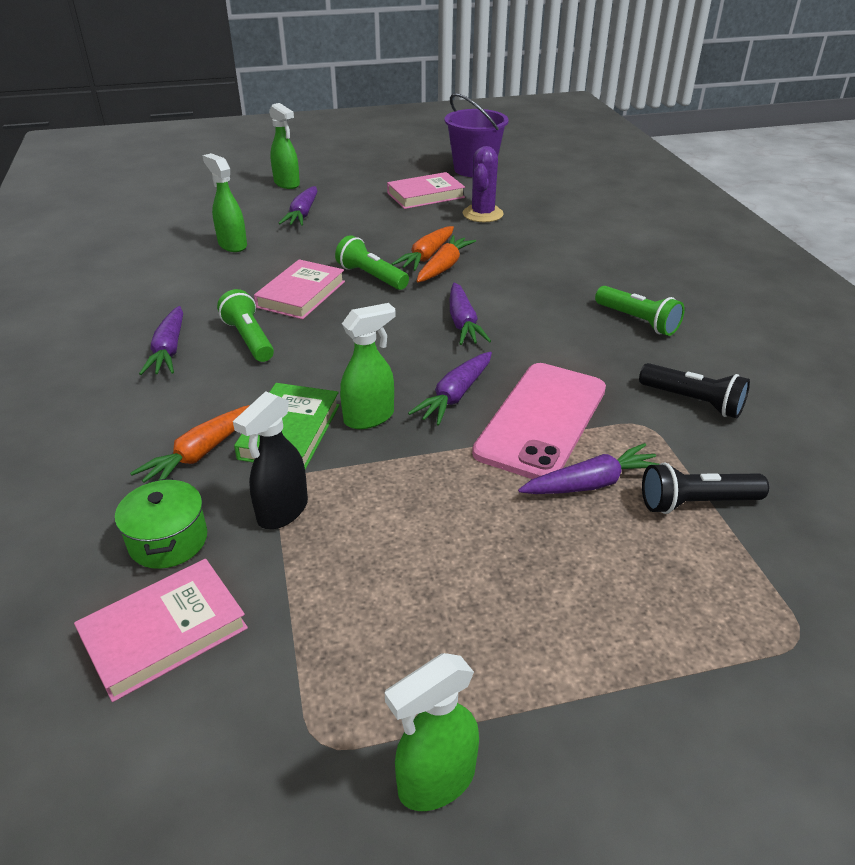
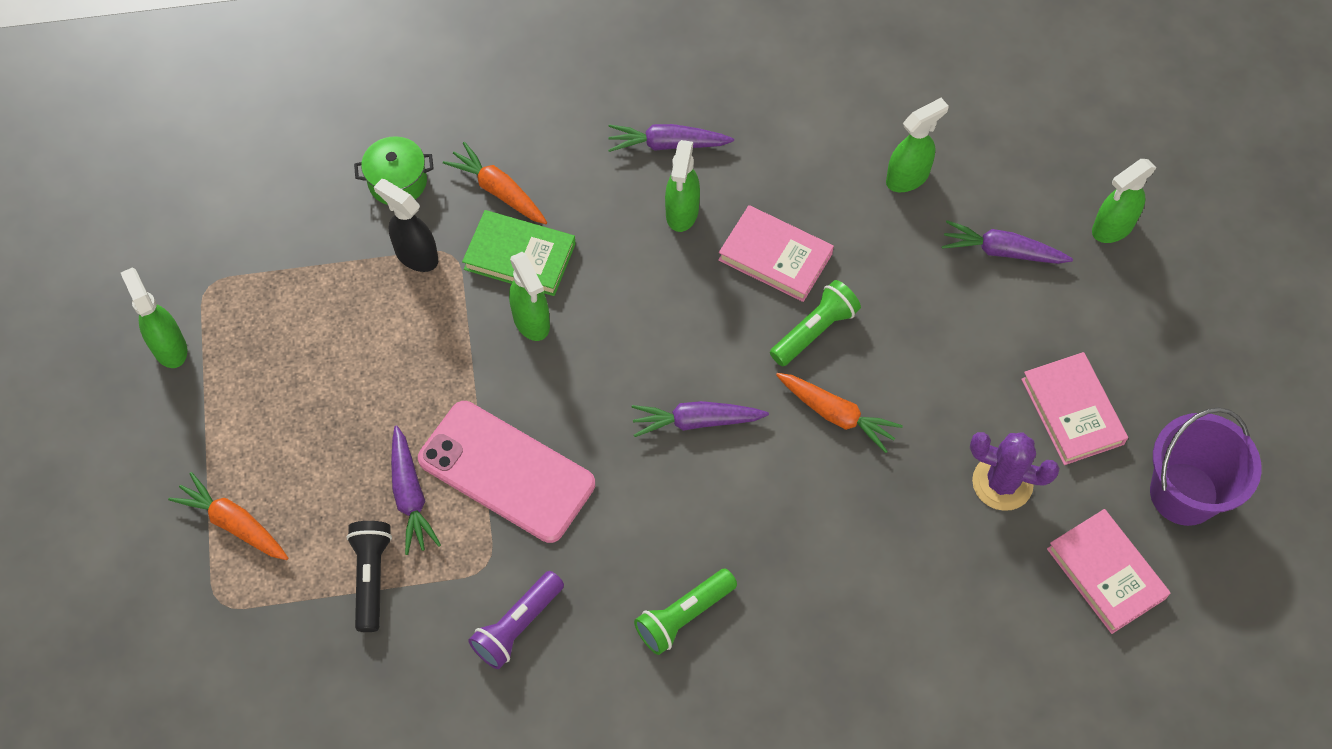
camera: 95 degrees right, 25 degrees up
pink book [74,559,248,702] -> pink book moved to [1047,509,1171,634]
green flashlight [217,289,274,362] -> green spray bottle [665,140,700,232]
orange carrot [392,226,454,271] -> orange carrot moved to [168,472,288,560]
purple carrot [408,352,492,426] -> none
black flashlight [639,363,750,418] -> purple flashlight [468,571,564,669]

